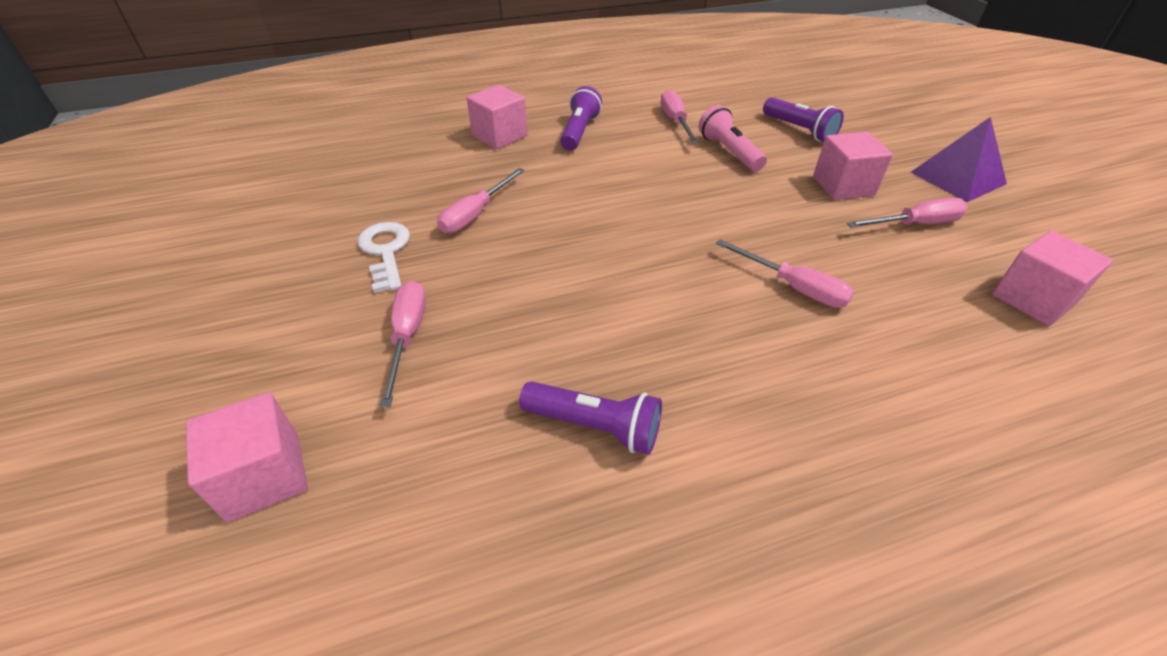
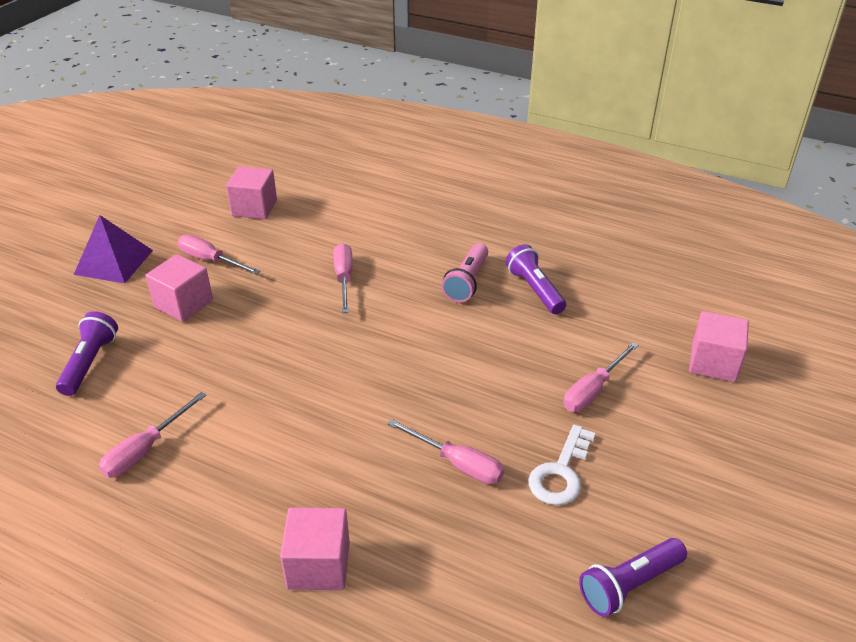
camera: 135 degrees left, 5 degrees down
pink screwdriver [437,168,525,234] -> pink screwdriver turned 45 degrees clockwise [388,419,504,484]
purple flashlight [560,86,602,151] -> purple flashlight moved to [579,538,687,617]
pink flashlight [698,105,767,172] -> pink flashlight moved to [442,243,488,302]

